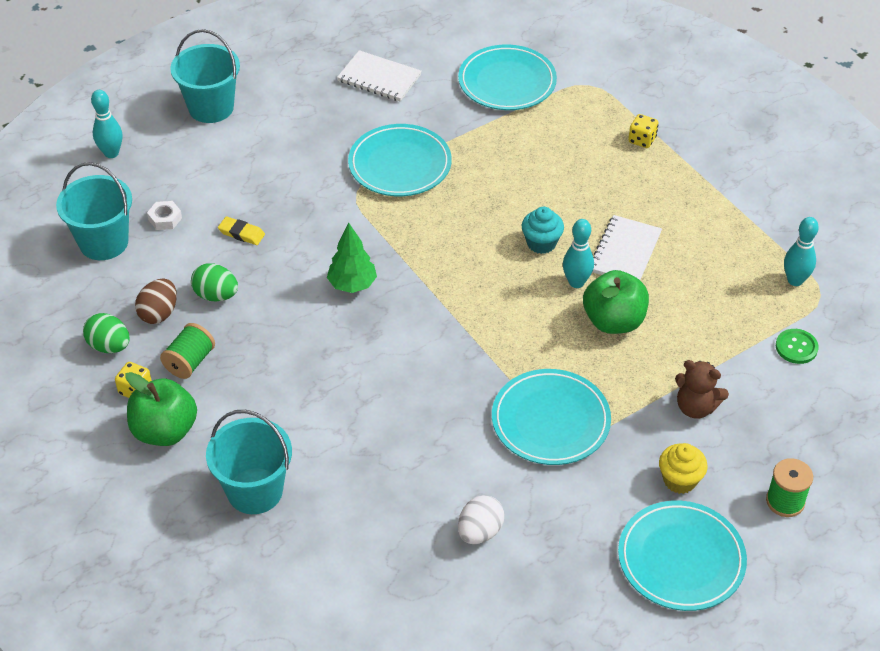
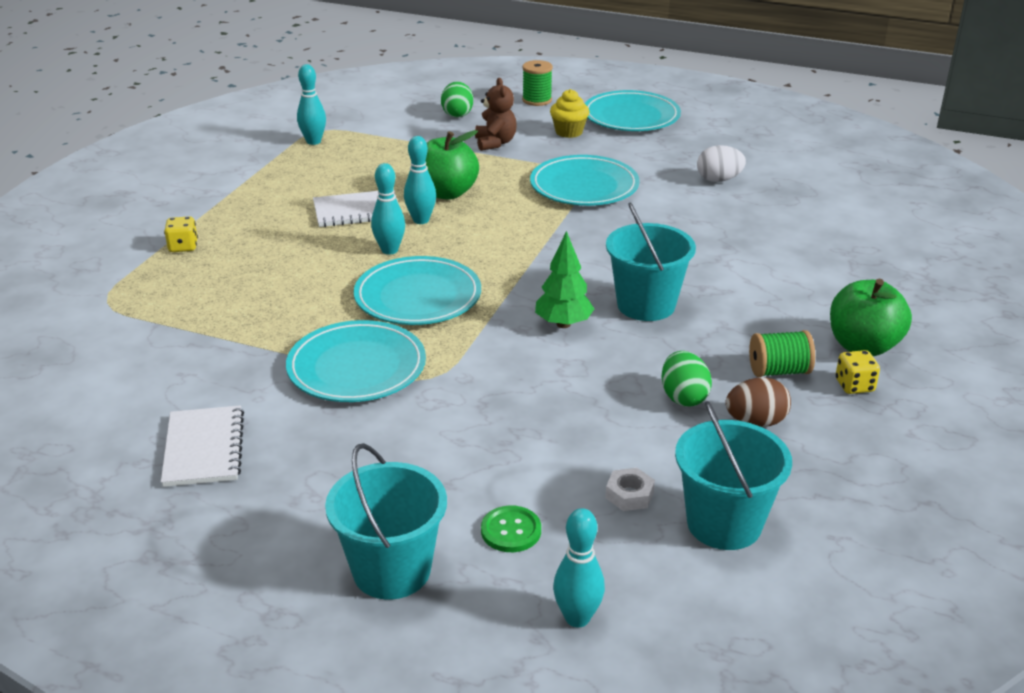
camera: 125 degrees left, 15 degrees down
green egg [83,313,130,353] -> green egg moved to [441,82,473,118]
turquoise bucket [206,410,292,514] -> turquoise bucket moved to [606,203,696,321]
yellow eraser [218,217,265,245] -> none
turquoise plate [458,44,557,110] -> turquoise plate moved to [354,256,481,325]
turquoise cupcake [522,207,564,254] -> turquoise bowling pin [371,163,405,255]
green button [776,329,819,364] -> green button moved to [481,505,541,552]

